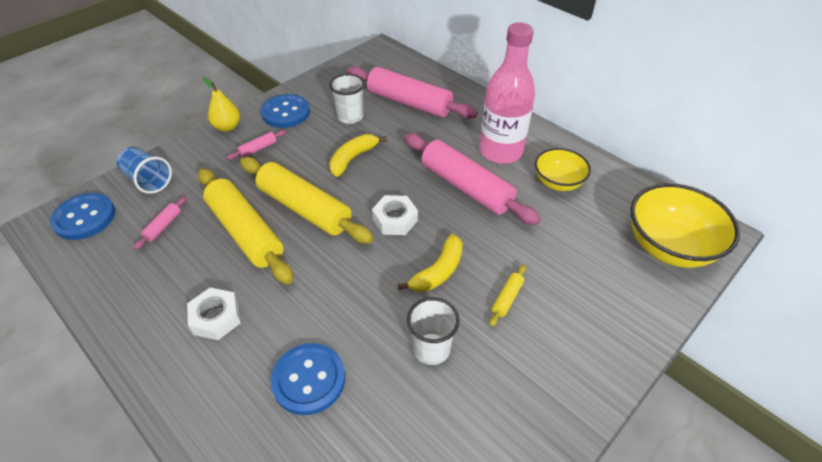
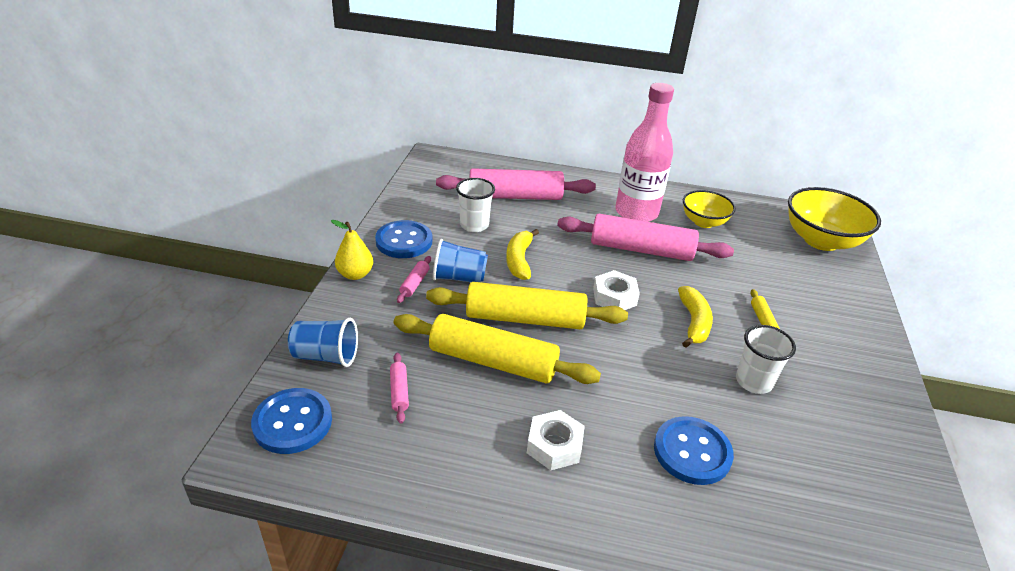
camera: 35 degrees left, 10 degrees down
none -> blue cup [433,239,488,282]

